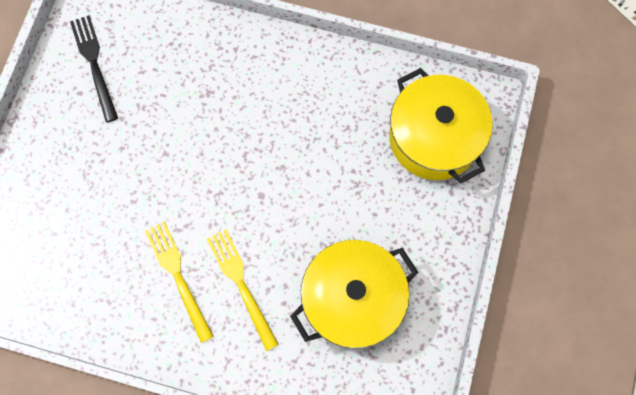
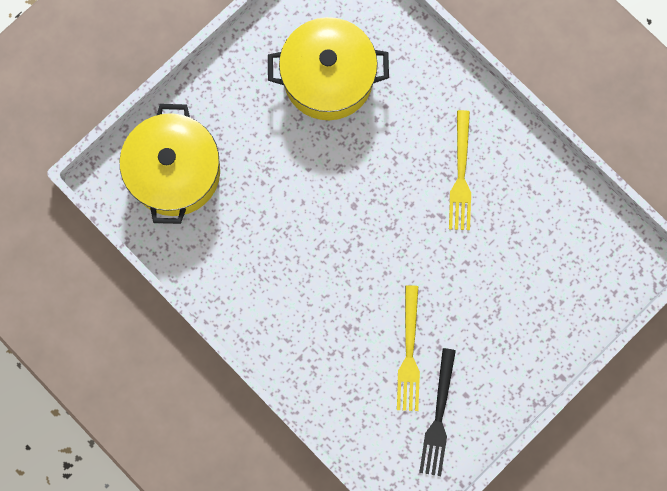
camera: 150 degrees left, 5 degrees up
yellow fork [207,229,279,351] -> yellow fork moved to [397,285,420,411]

